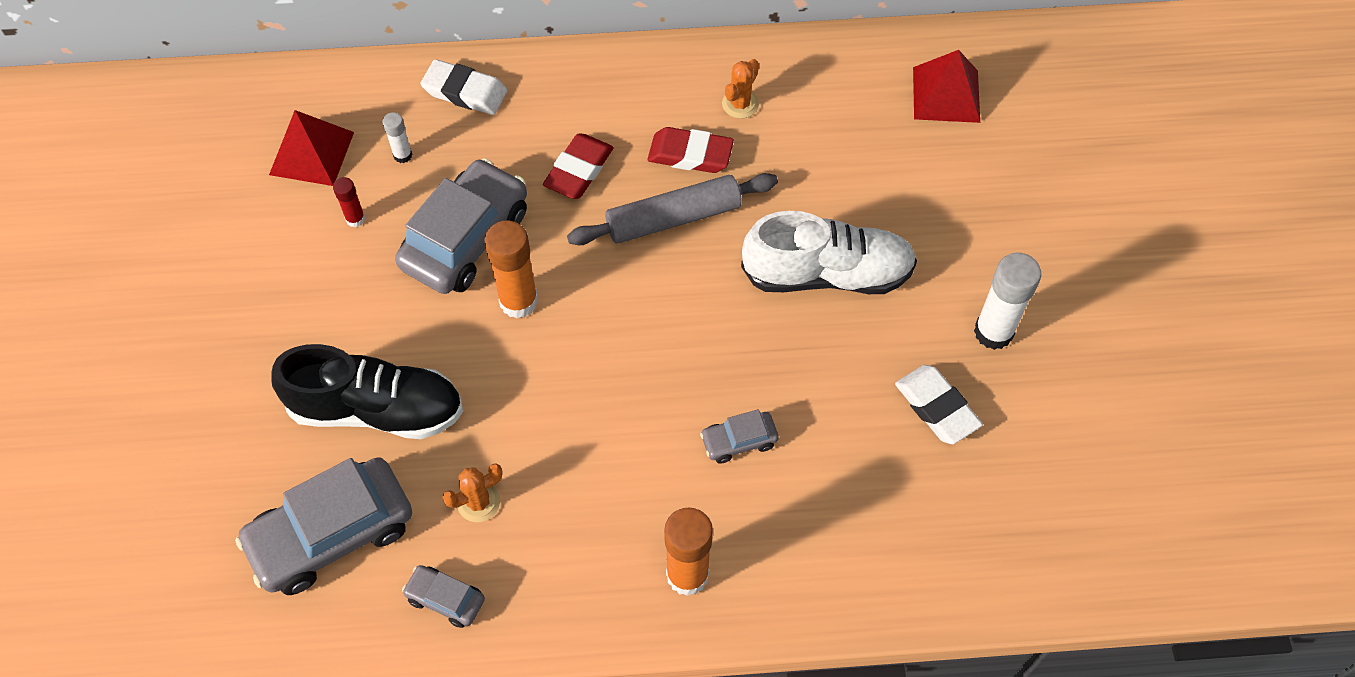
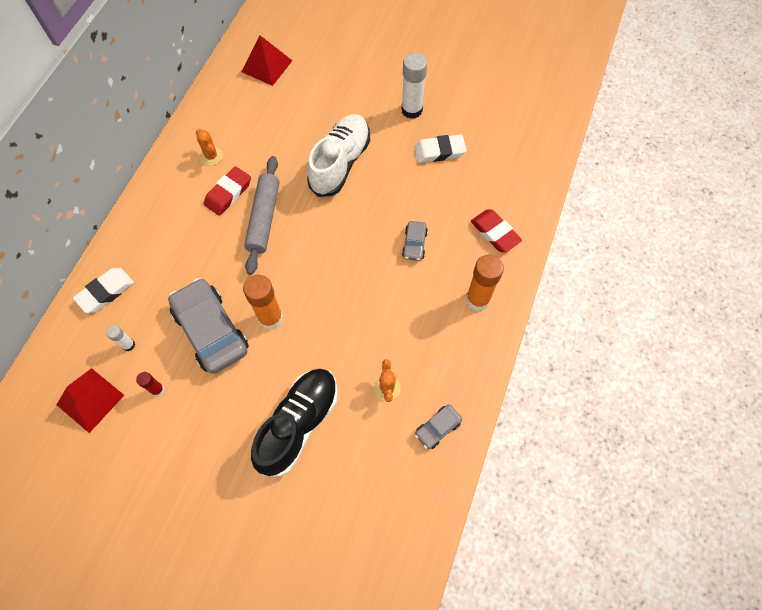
camera: 65 degrees left, 5 degrees up
grey car [235,457,412,595] -> none
red eraser [543,134,613,199] -> red eraser moved to [471,210,522,252]

